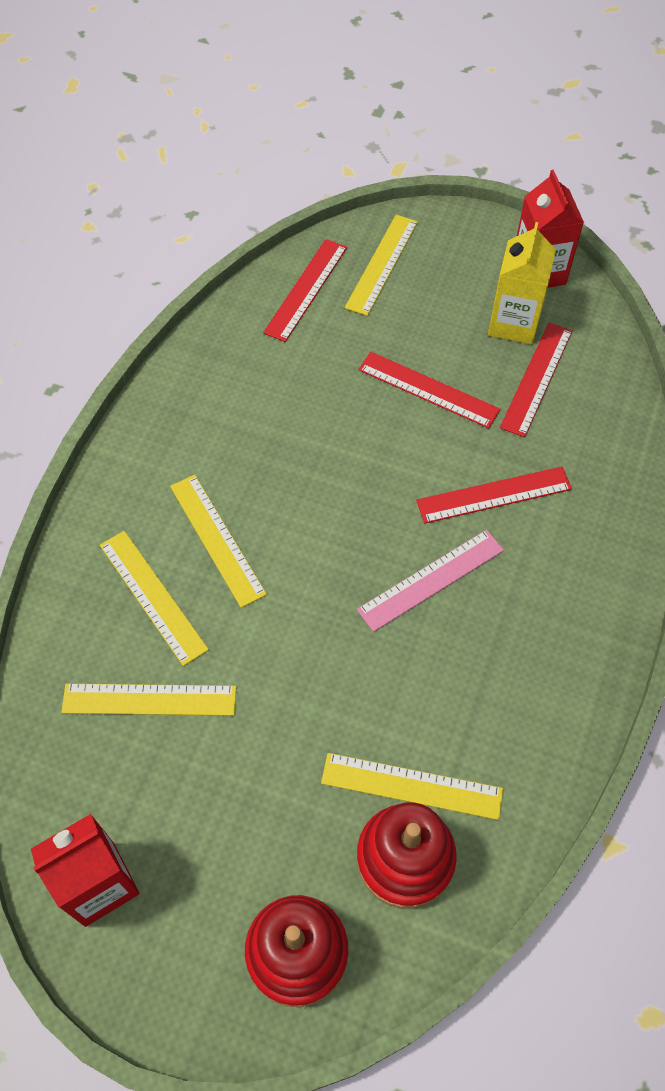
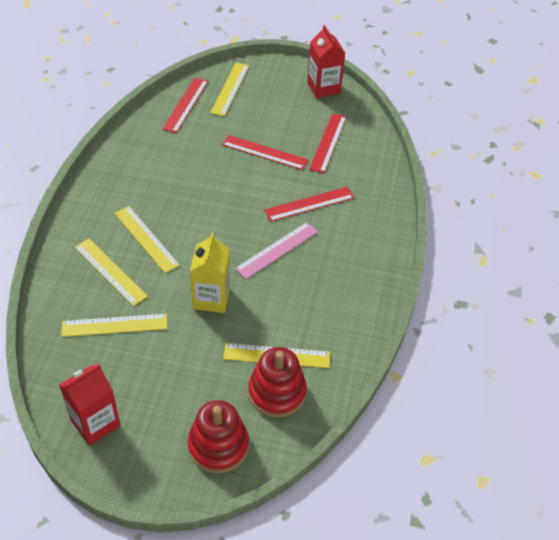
camera: 10 degrees left, 10 degrees down
yellow carton [488,222,556,344] -> yellow carton moved to [190,233,230,313]

